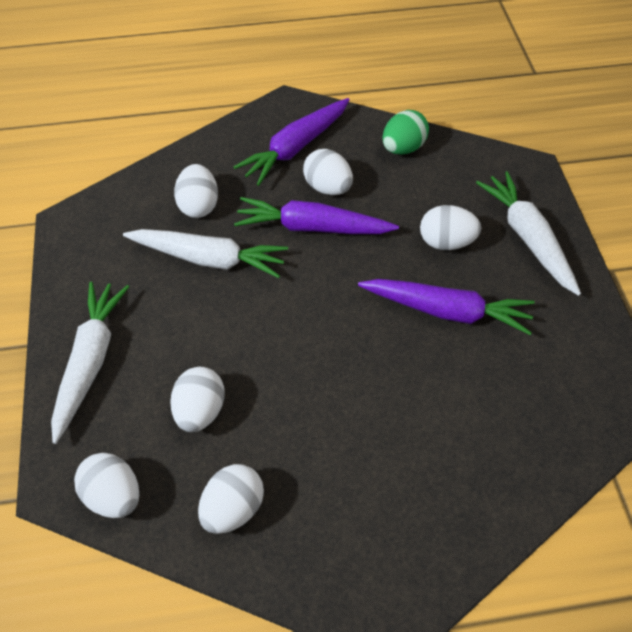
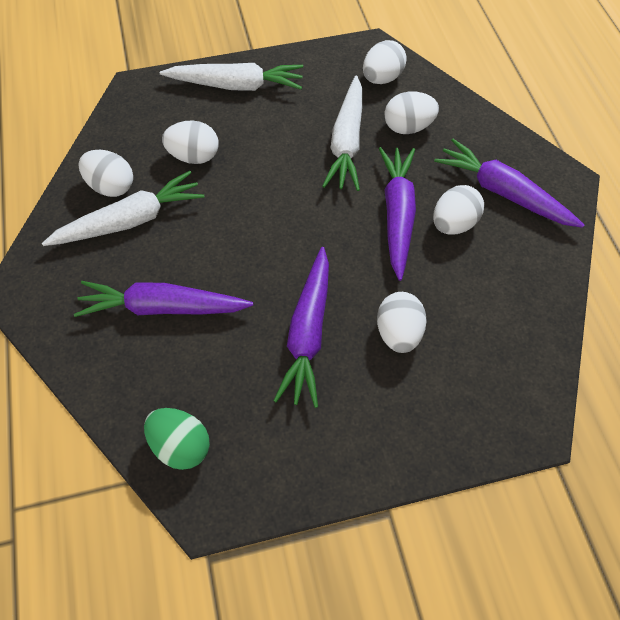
camera: 85 degrees right, 5 degrees up
white egg [74,453,139,518] -> white egg moved to [363,40,407,84]
green egg [382,110,429,155] -> green egg moved to [144,408,210,470]
white carrot [476,171,581,296] -> white carrot moved to [42,171,204,246]
none -> purple carrot [74,281,253,317]

